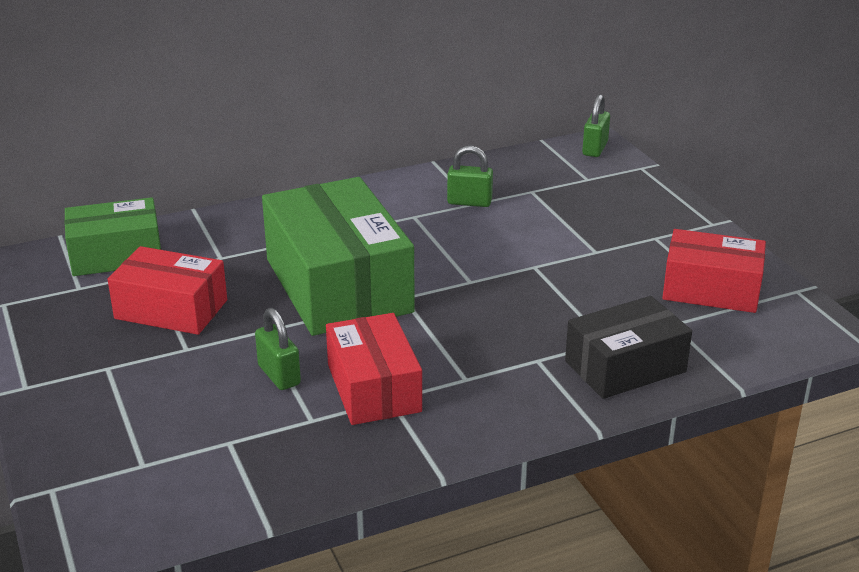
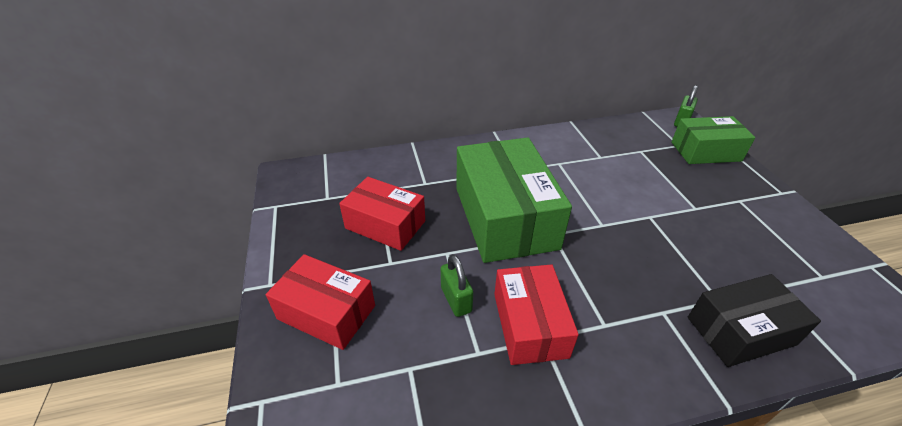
camera: 10 degrees right, 10 degrees up
green box [64,197,161,276] -> green box moved to [671,116,755,164]
green padlock [447,145,493,207] -> none
red box [662,229,766,313] -> red box moved to [266,254,375,350]

